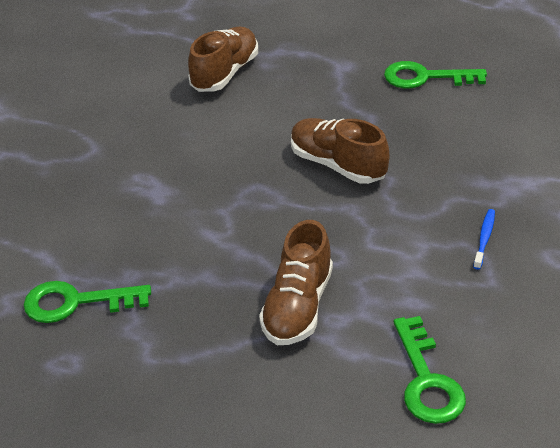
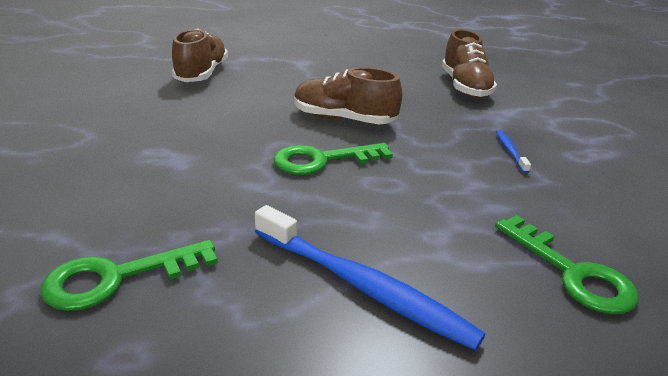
camera: 25 degrees left, 10 degrees down
brown shoe [259,220,333,345] -> brown shoe moved to [442,29,497,98]
green key [384,61,487,88] -> green key moved to [273,143,393,175]
none -> blue toothbrush [255,205,486,351]

